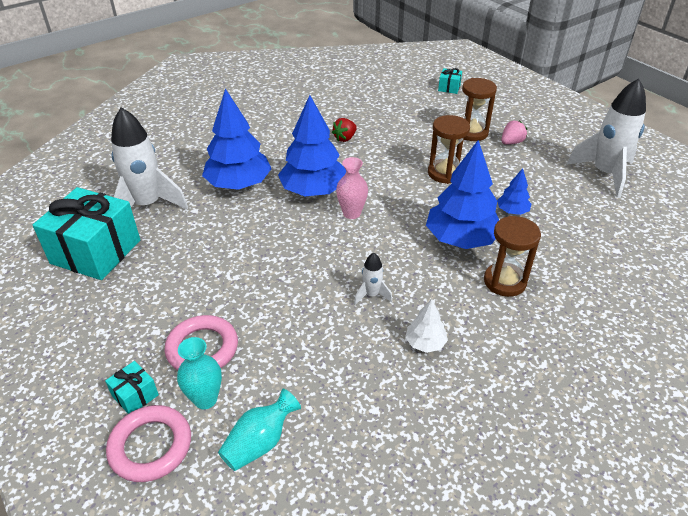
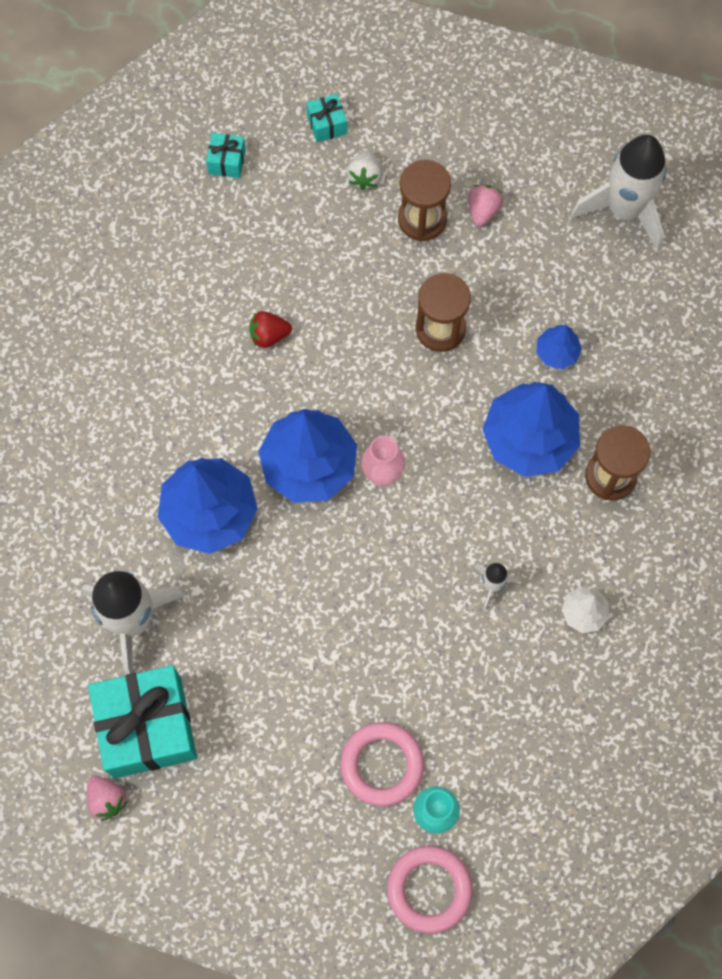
camera: 35 degrees left, 30 degrees up
turquoise gift [105,361,159,414] -> turquoise gift moved to [206,133,246,178]
turquoise vase [218,389,301,471] -> none
red strawberry [332,118,357,142] -> red strawberry turned 75 degrees clockwise [249,311,292,348]
none -> pink strawberry [87,776,128,821]
none -> white strawberry [347,150,382,190]

